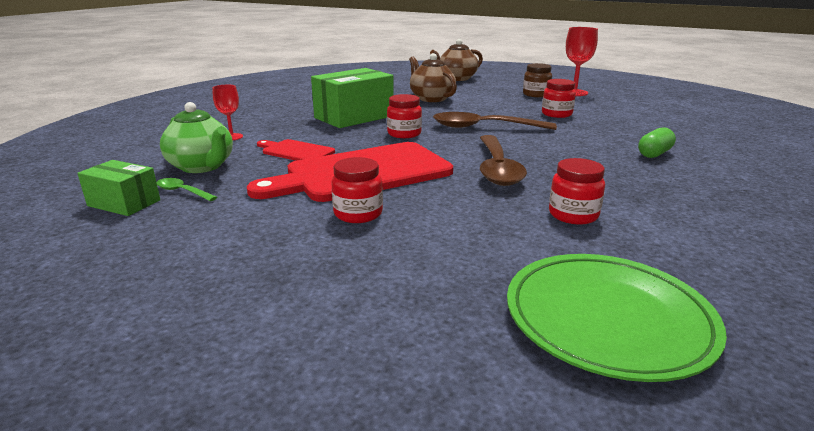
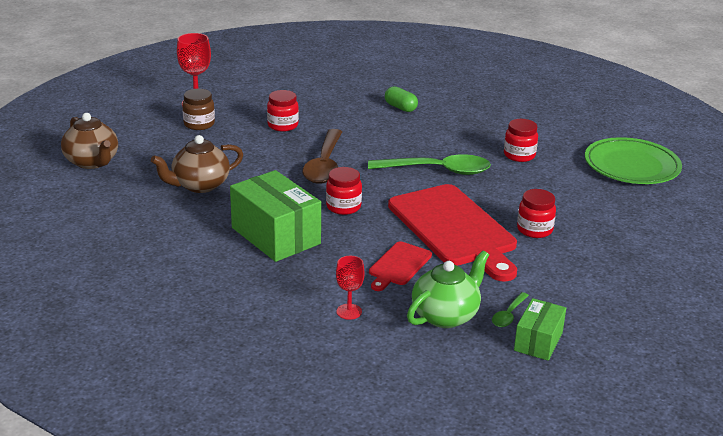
camera: 90 degrees left, 5 degrees up
brown spoon [480,135,527,186] -> green spoon [368,154,491,175]

